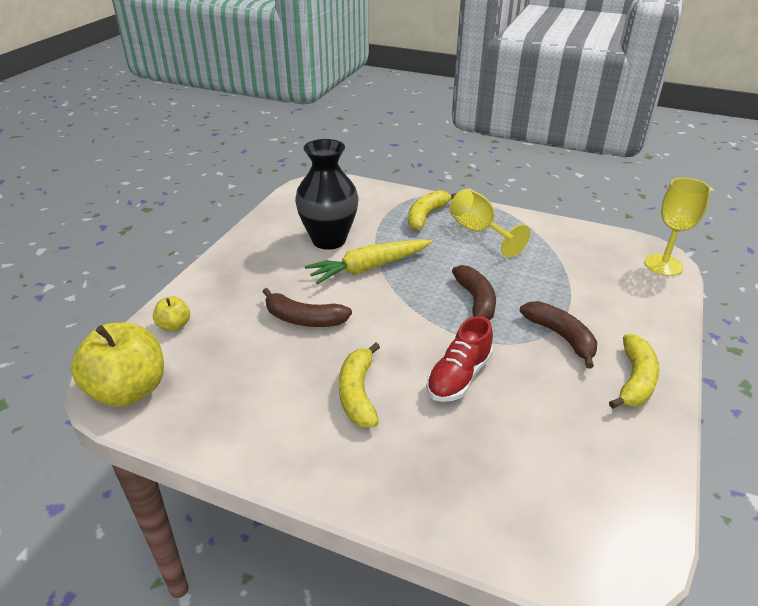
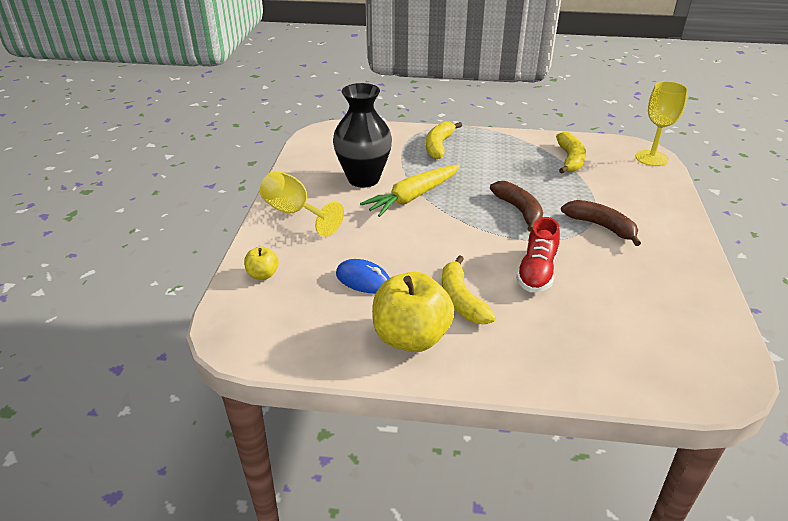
camera: 15 degrees left, 0 degrees up
yellow apple [71,323,164,407] -> yellow apple moved to [372,272,454,352]
brown banana [263,288,352,327] -> none
yellow goblet [449,189,530,258] -> yellow goblet moved to [260,171,344,237]
yellow banana [609,334,660,409] -> yellow banana moved to [556,132,586,173]
none -> blue mouse [336,259,390,293]

